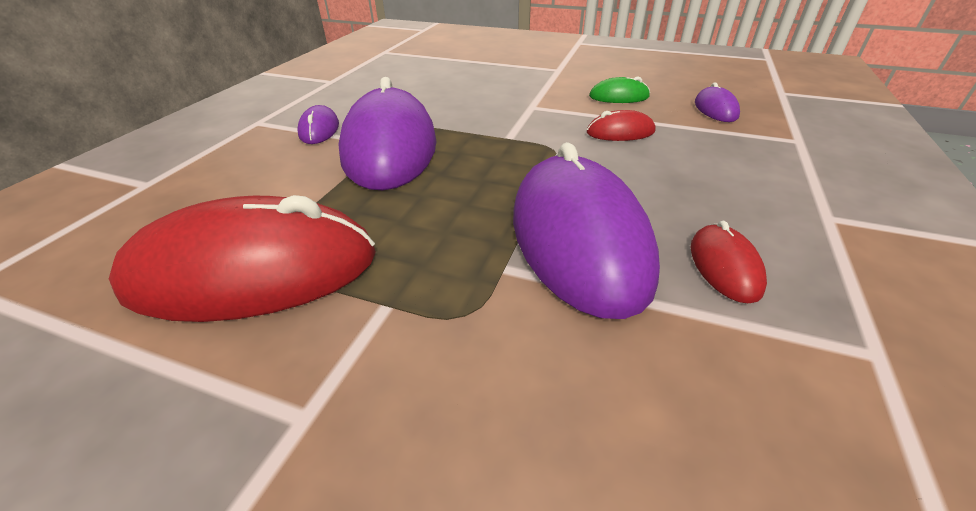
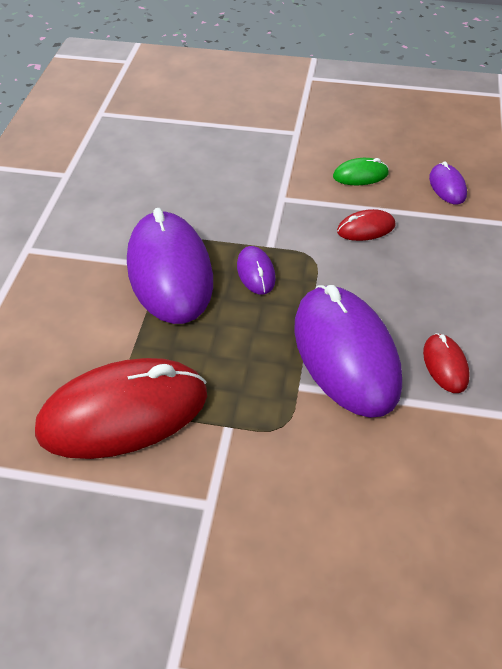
camera: 10 degrees left, 10 degrees up
purple mouse [298,105,339,144] -> purple mouse moved to [237,246,276,295]

